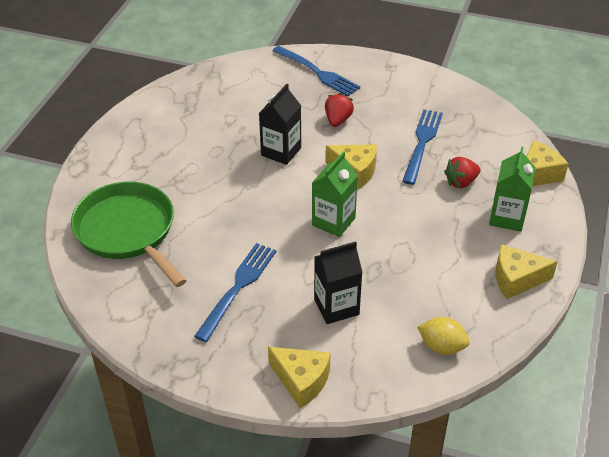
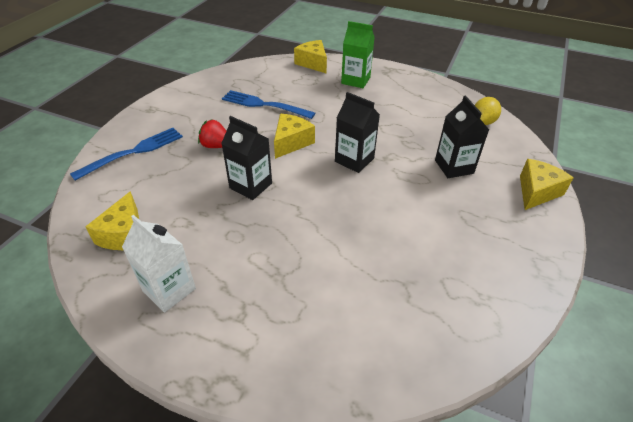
camera: 85 degrees left, 0 degrees up
green pan [71,182,186,287] -> none
blue fork [194,243,276,342] -> none
green carton [312,152,358,237] -> black carton [335,92,380,173]
red strawberry [444,157,480,188] -> none
yellow cheese [496,244,558,299] -> yellow cheese moved to [85,191,139,250]
none -> white carton [122,215,196,313]

